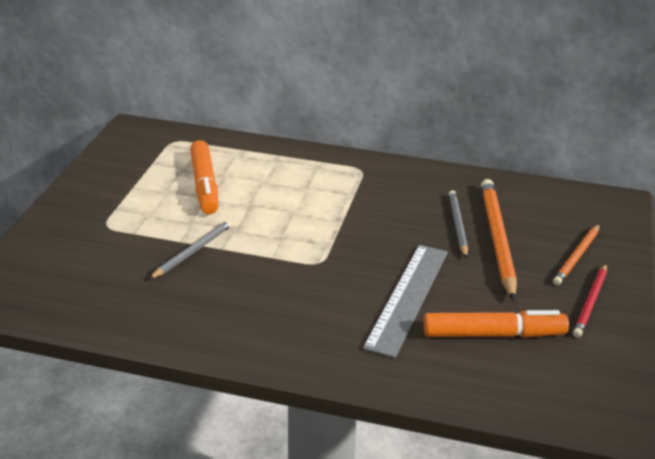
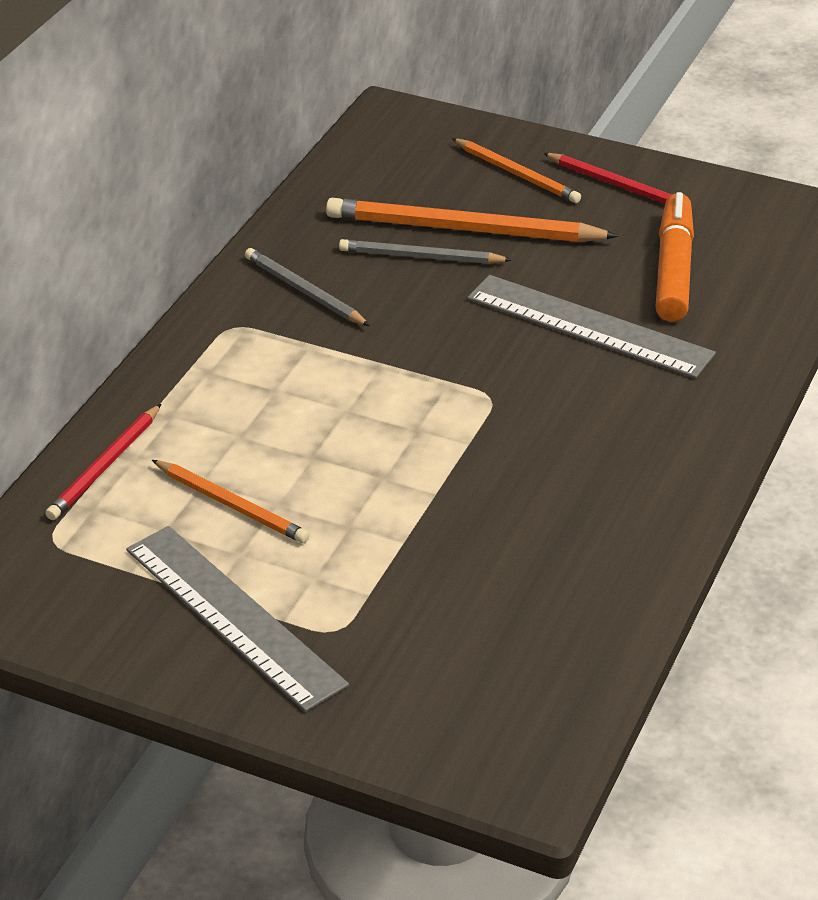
camera: 80 degrees left, 5 degrees up
grey pencil [149,220,233,279] -> grey pencil moved to [245,248,370,326]
orange marker [190,140,218,214] -> orange pencil [152,460,310,543]
none -> red pencil [45,404,161,520]
none -> grey ruler [126,526,349,712]

